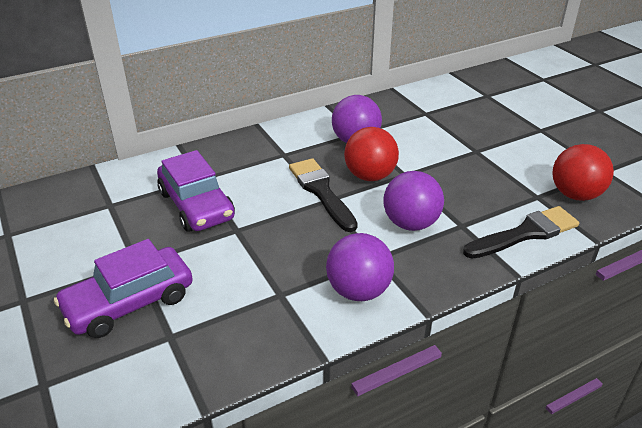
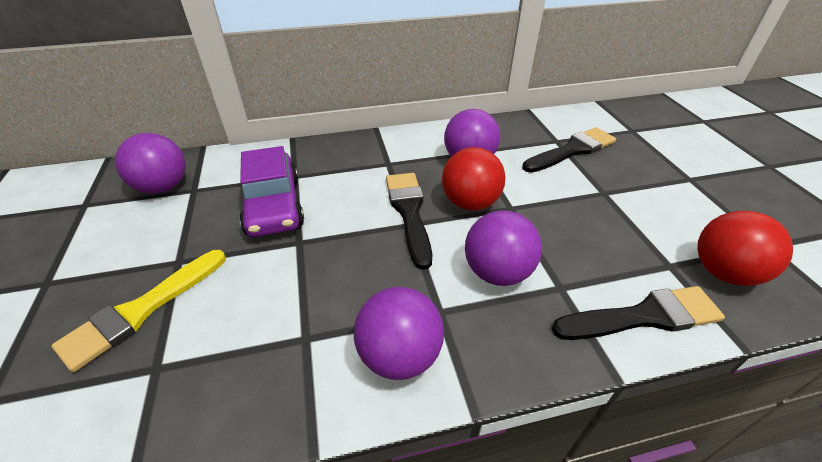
camera: 15 degrees right, 5 degrees up
purple car [54,239,193,338] -> yellow brush [51,250,226,372]
none -> purple ball [115,133,186,194]
none -> black brush [522,127,616,173]

